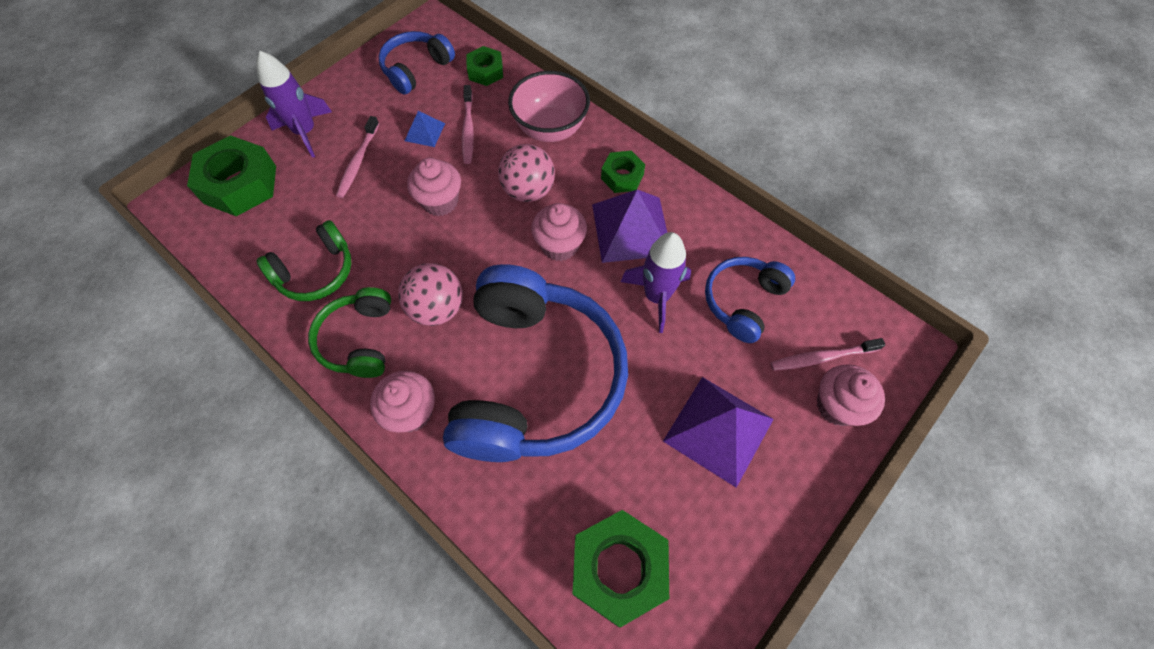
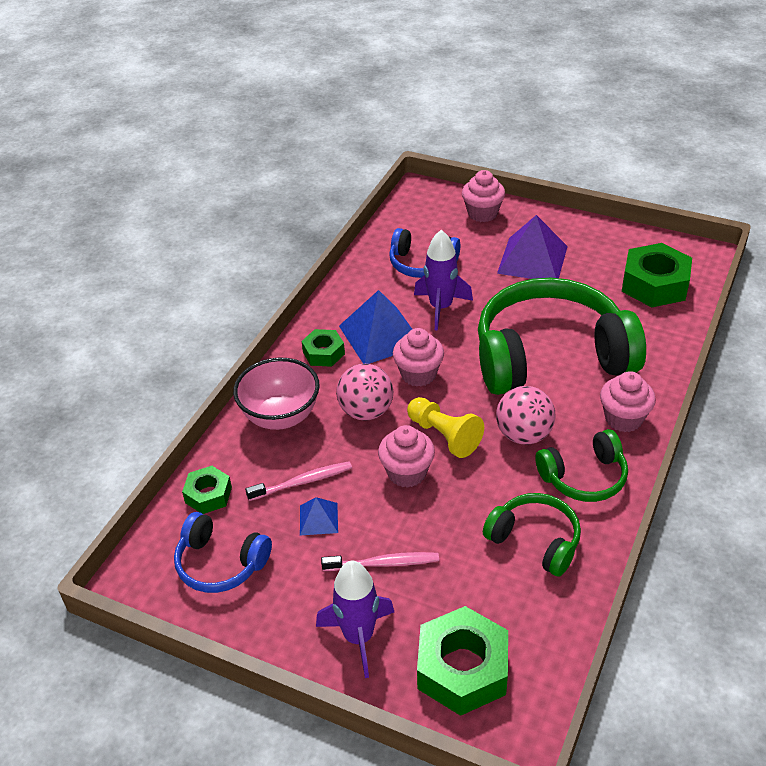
camera: 105 degrees left, 20 degrees down
blue headphones [443,264,628,462] -> green headphones [478,278,646,395]
purple pyramid [592,189,667,263] -> blue pyramid [339,290,412,364]
pink toothbrush [771,338,885,371] -> none
none -> yellow pawn [407,397,484,458]

